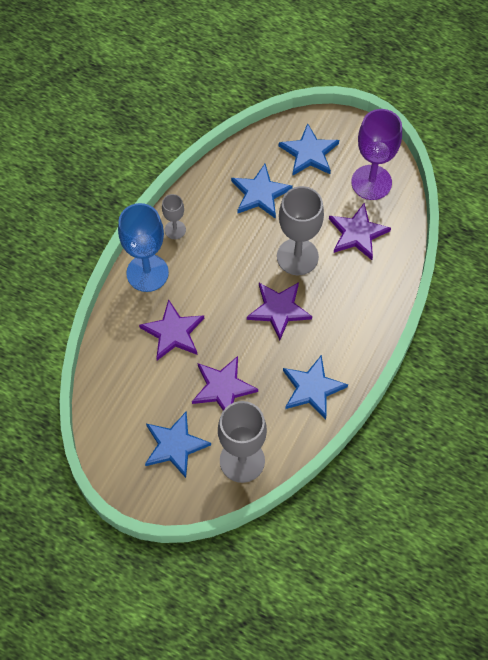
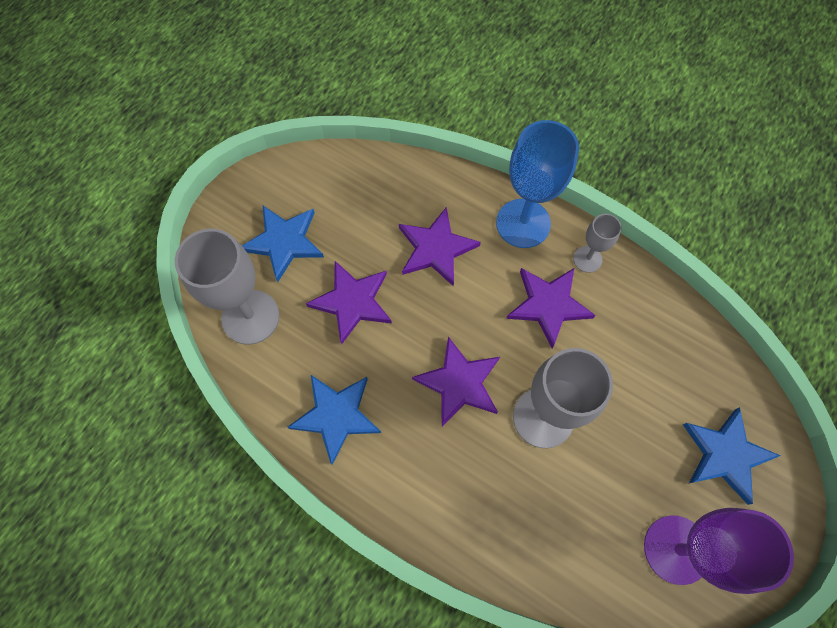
camera: 95 degrees right, 5 degrees up
blue star [231,164,293,219] -> none
purple star [329,203,391,260] -> purple star moved to [506,268,596,348]

